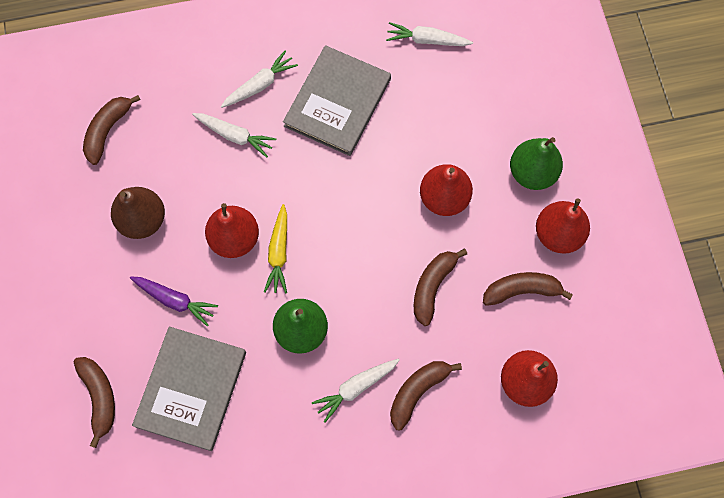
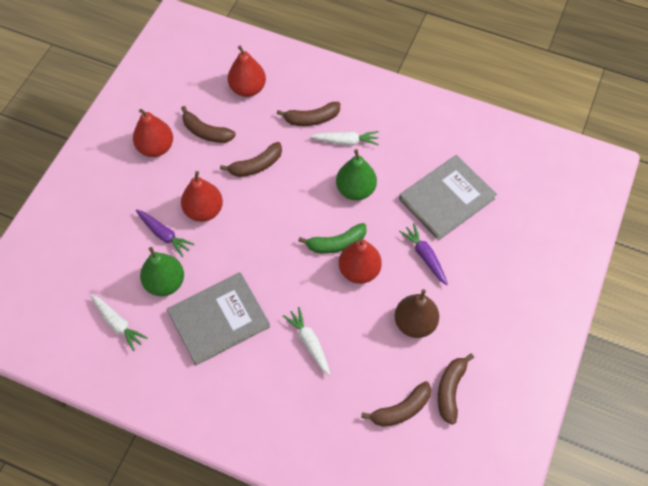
camera: 145 degrees left, 10 degrees down
brown banana [74,357,115,448] -> brown banana moved to [438,353,474,425]
white carrot [221,51,298,108] -> none
yellow carrot [264,204,287,294] -> green banana [298,223,366,254]
green pear [510,137,563,190] -> green pear moved to [140,247,184,296]
none -> purple carrot [136,209,195,257]

